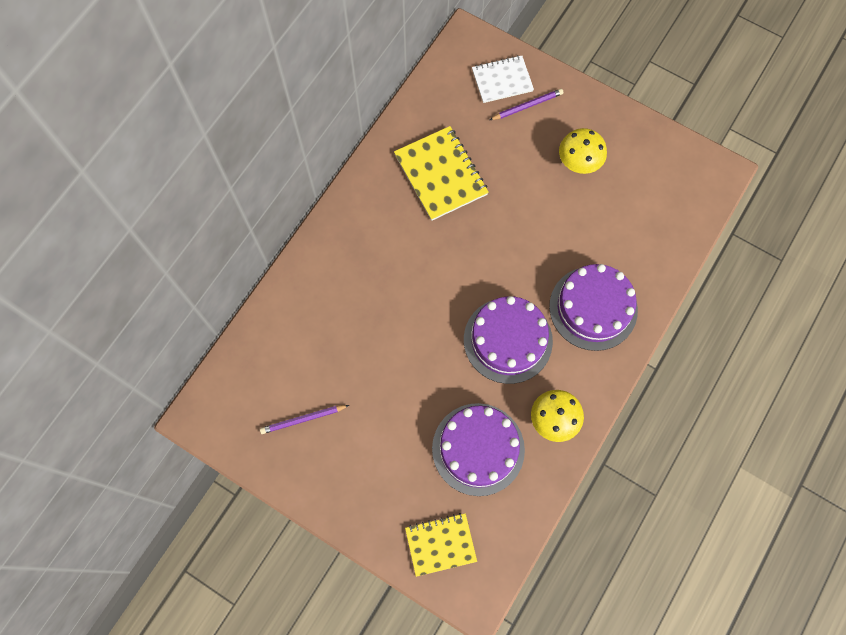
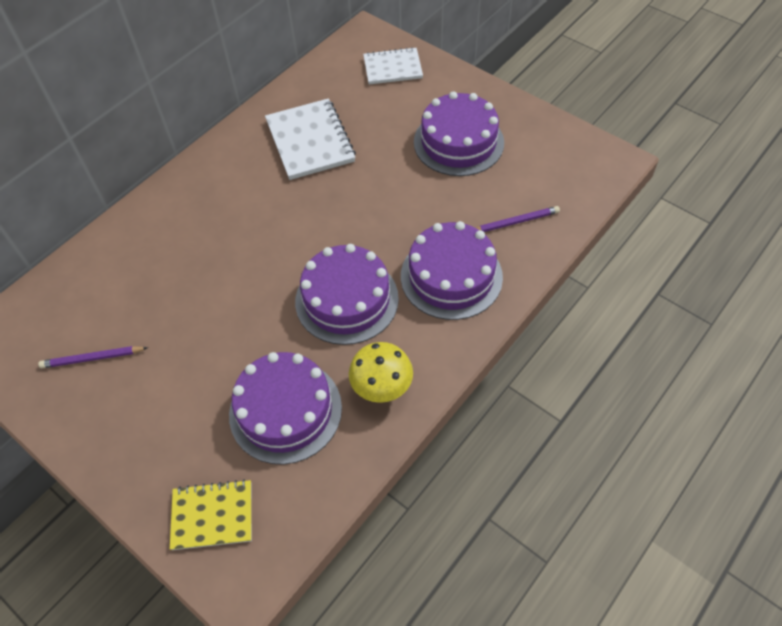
camera: 10 degrees right, 15 degrees down
yellow notebook [394,126,489,221] -> white notebook [265,98,356,180]
purple pencil [490,89,564,120] -> purple pencil moved to [476,206,560,232]
yellow mushroom [559,128,607,174] -> purple cake [414,91,504,176]

